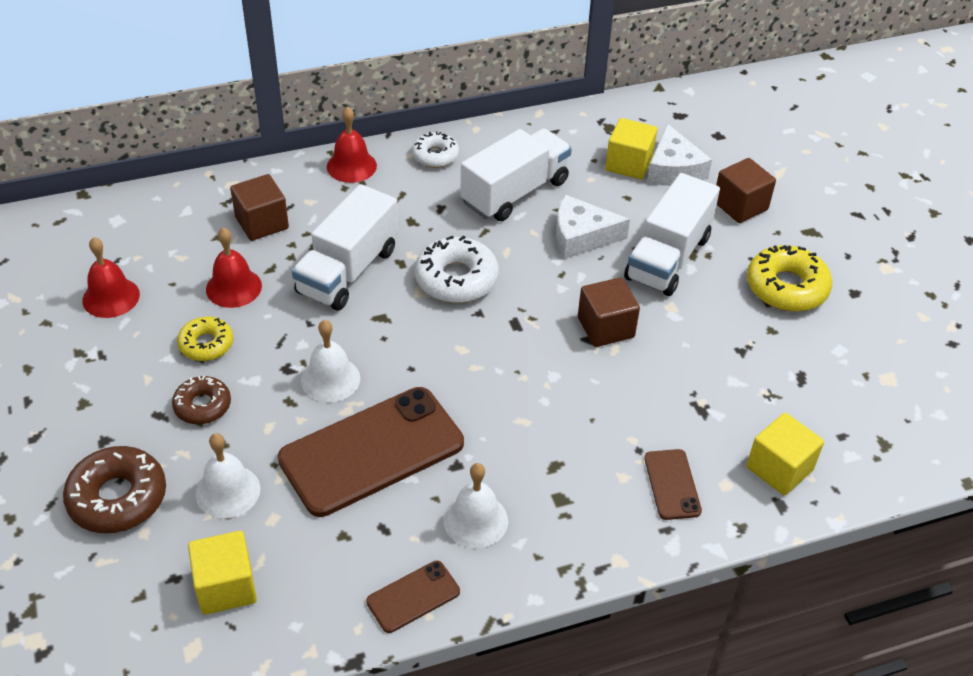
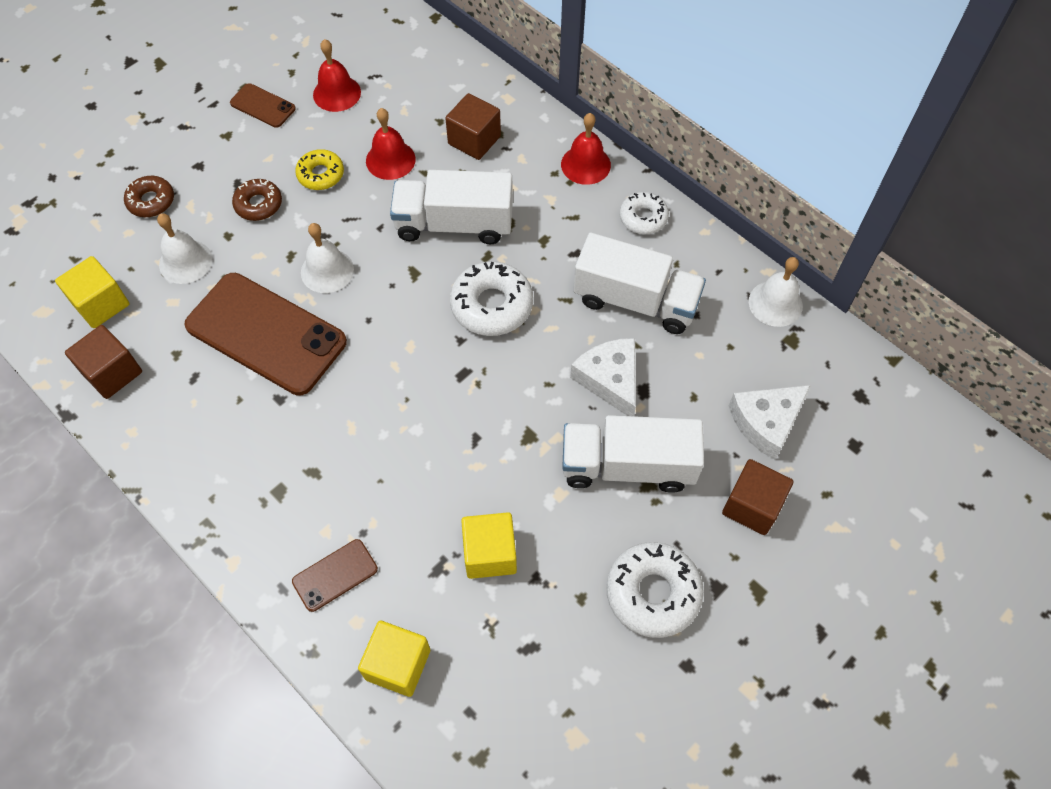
camera: 65 degrees right, 15 degrees up
brown donut [63,446,166,533] -> brown donut [124,176,174,217], size x0.62
brown phone [366,561,460,633] -> brown phone moved to [230,83,296,128]
white bell [443,463,508,548] -> white bell moved to [749,257,803,327]
brown cube [578,277,640,347] -> brown cube moved to [65,325,142,399]
yellow cube [605,118,658,180] -> yellow cube moved to [461,512,517,579]
yellow donut [747,245,832,312] -> white donut [606,542,704,638]

